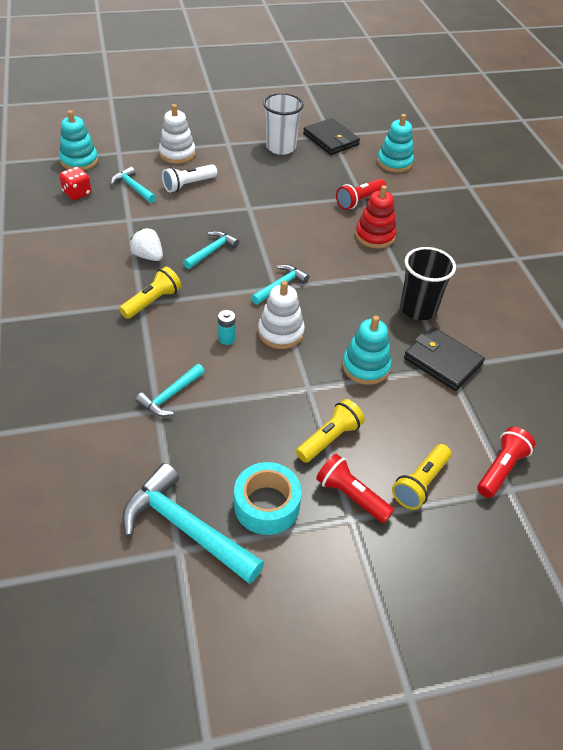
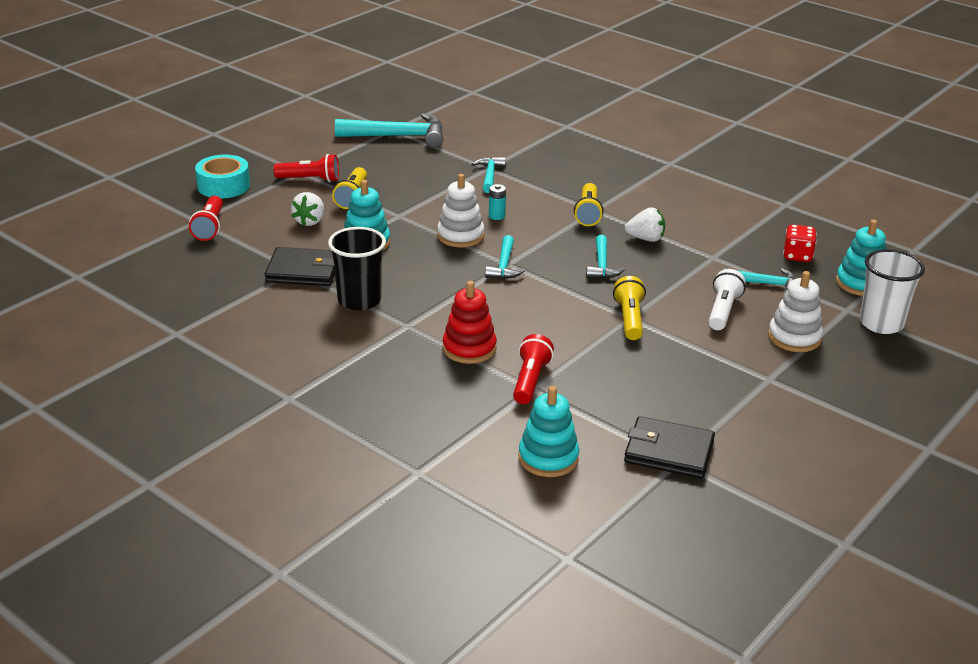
camera: 145 degrees right, 15 degrees down
turquoise tape [234,462,302,535] -> turquoise tape moved to [195,155,250,198]
white cup [263,93,304,155] -> white cup moved to [859,249,925,334]
yellow flashlight [392,444,451,510] -> yellow flashlight moved to [613,276,646,340]
none -> white strawberry [291,192,324,226]

